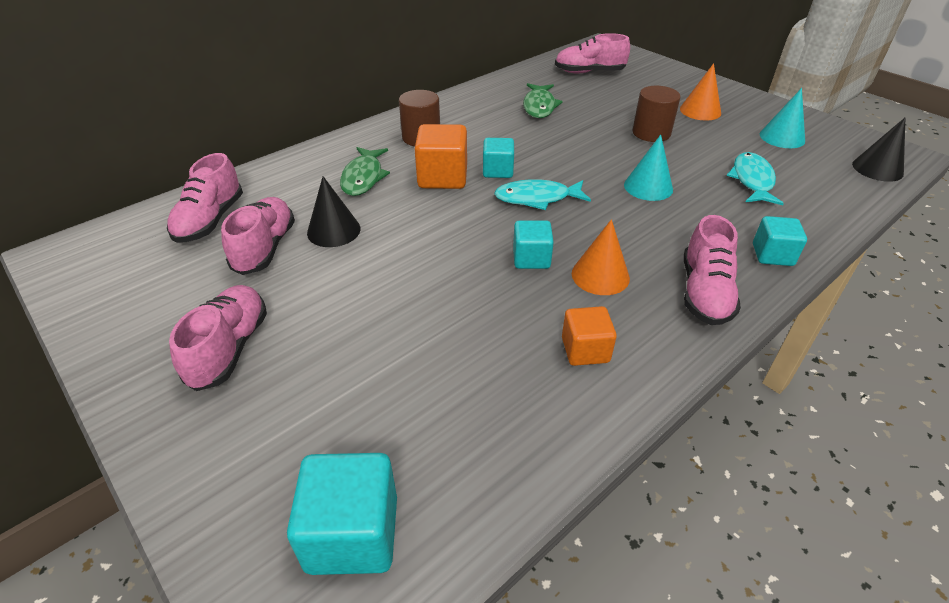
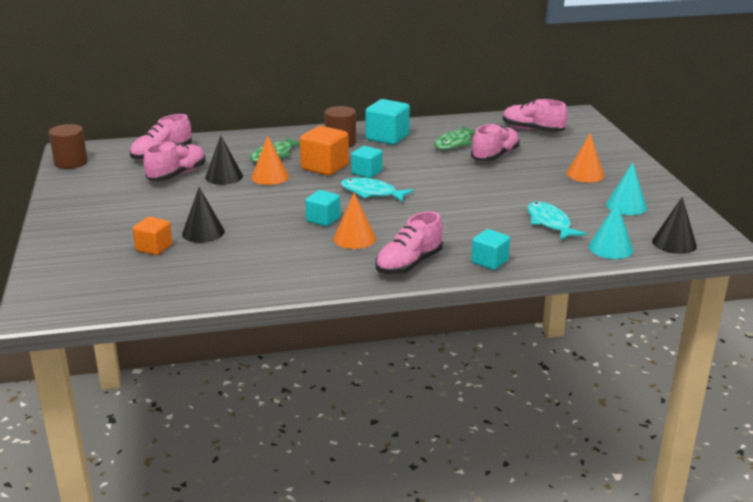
camera: 30 degrees right, 15 degrees down
pink shoe [169,285,267,391] -> pink shoe moved to [471,124,520,161]
turquoise cube [287,453,397,575] -> turquoise cube moved to [365,99,410,145]
orange cube [562,306,617,366] -> orange cube moved to [132,217,172,255]
turquoise cone [624,135,673,201] -> turquoise cone moved to [589,202,633,259]
brown cylinder [633,86,681,142] -> brown cylinder moved to [49,124,88,169]
turquoise fish [727,152,784,205] -> turquoise fish turned 60 degrees counterclockwise [528,201,587,240]
none -> black cone [182,187,225,243]
none -> orange cone [251,135,289,185]

